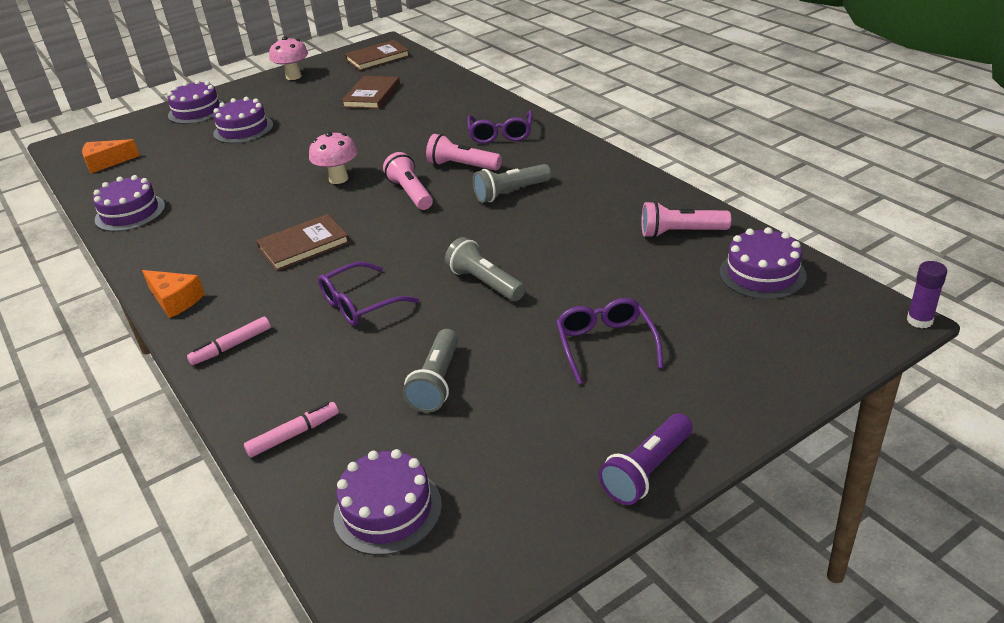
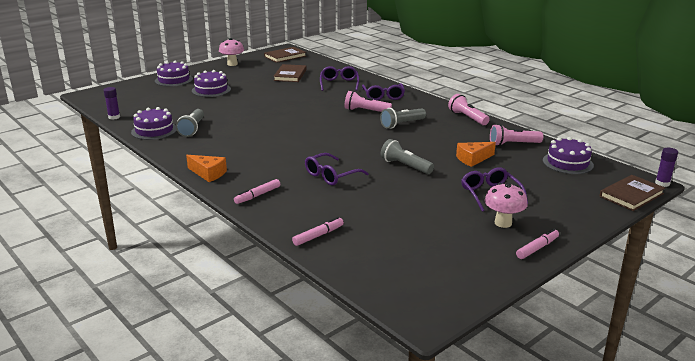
camera: 10 degrees left, 10 degrees down
orange cheese [82,139,140,174] -> orange cheese moved to [456,142,496,167]
brown book [256,214,350,271] -> brown book moved to [599,175,665,211]
pink mushroom [309,132,358,184] -> pink mushroom moved to [485,183,527,228]
purple cake [334,449,442,555] -> none
pink flashlight [383,152,433,210] -> pink flashlight moved to [448,94,490,125]
grey flashlight [403,329,459,413] -> grey flashlight moved to [176,109,204,137]
purple flashlight [599,413,693,505] -> pink marker [516,229,559,259]
none -> purple glue stick [104,87,120,120]
none -> purple glasses [320,66,359,91]

